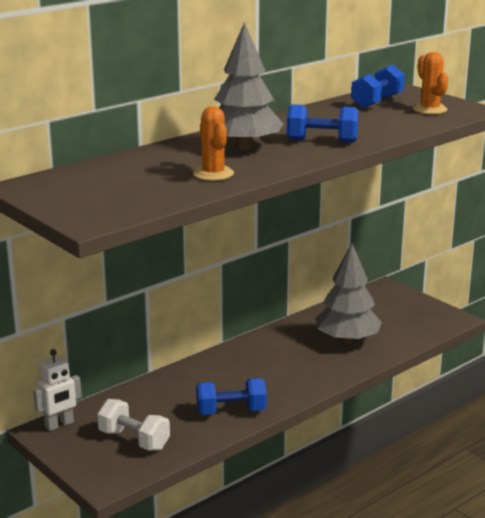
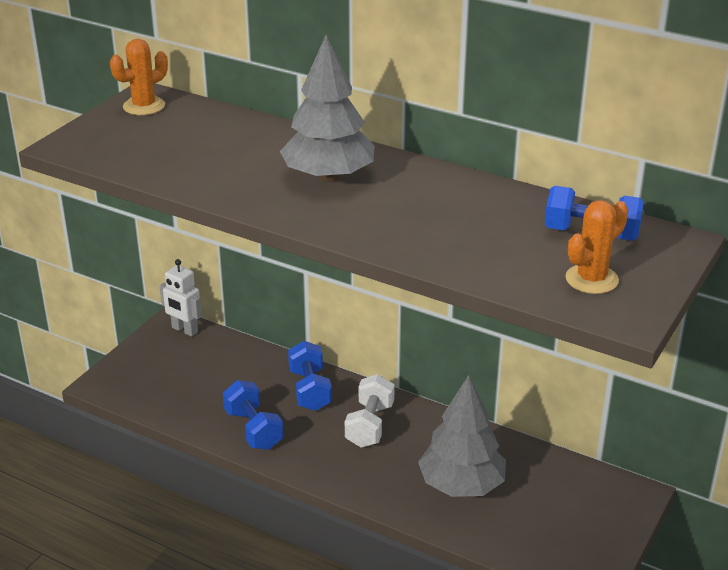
camera: 70 degrees right, 10 degrees up
white dumbbell [97,399,170,451] -> white dumbbell moved to [345,374,395,448]
orange cactus [193,106,234,181] -> orange cactus moved to [110,39,168,115]
blue dumbbell [287,104,358,143] -> blue dumbbell moved to [288,341,332,411]

